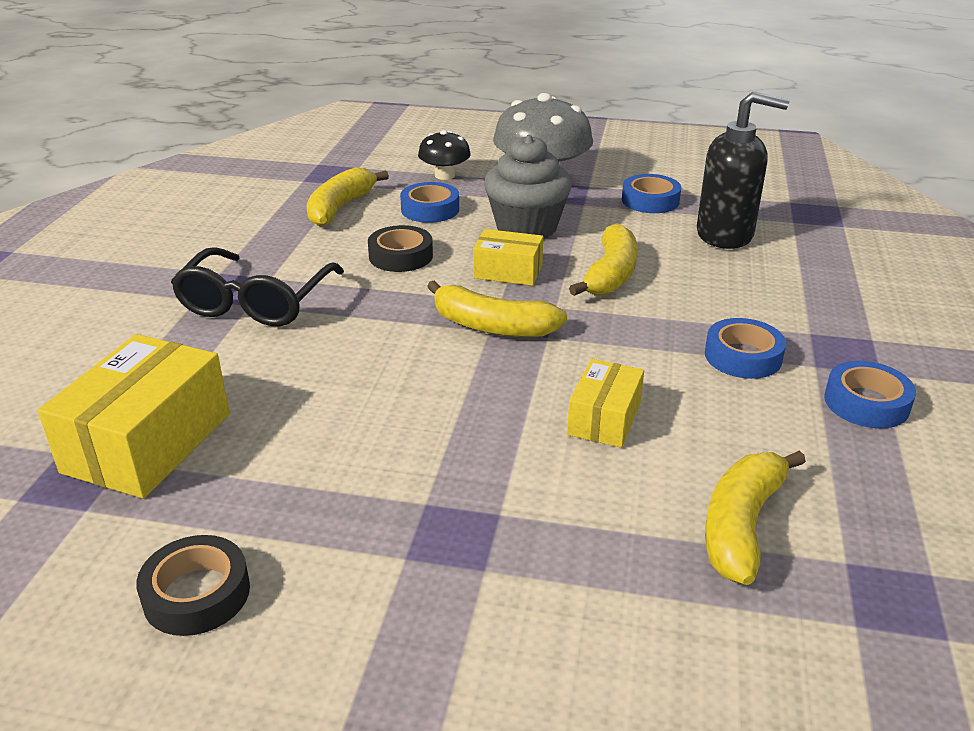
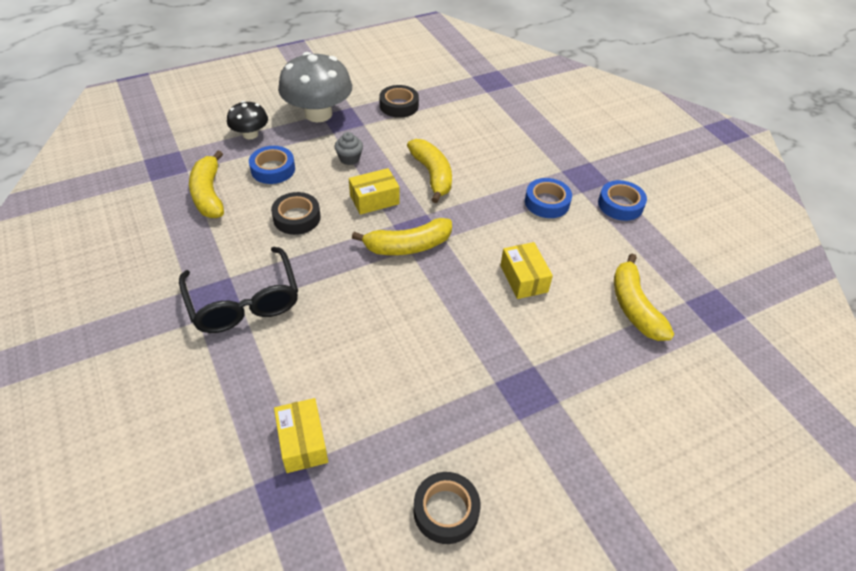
camera: 40 degrees left, 15 degrees up
yellow box [38,334,230,499] -> yellow box [274,398,328,473], size x0.57
grey cupcake [484,135,572,238] -> grey cupcake [335,132,363,165], size x0.46
blue tape [622,174,681,213] -> black tape [379,85,419,118]
black soap dispenser [697,91,790,249] -> none

